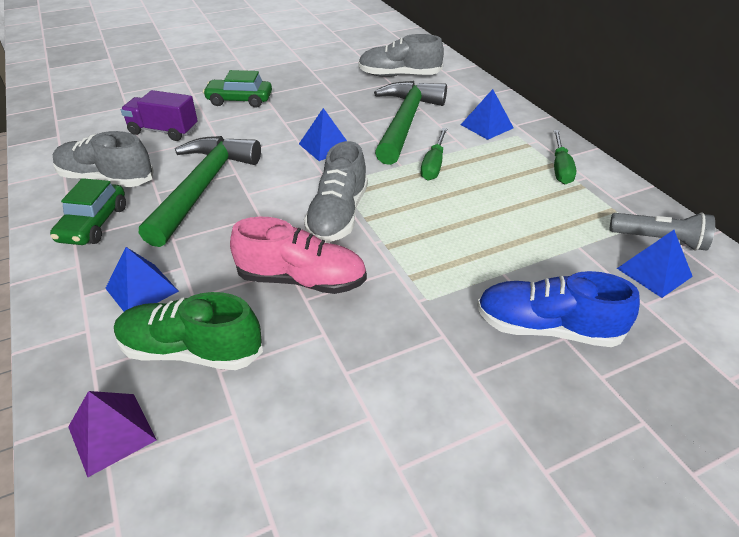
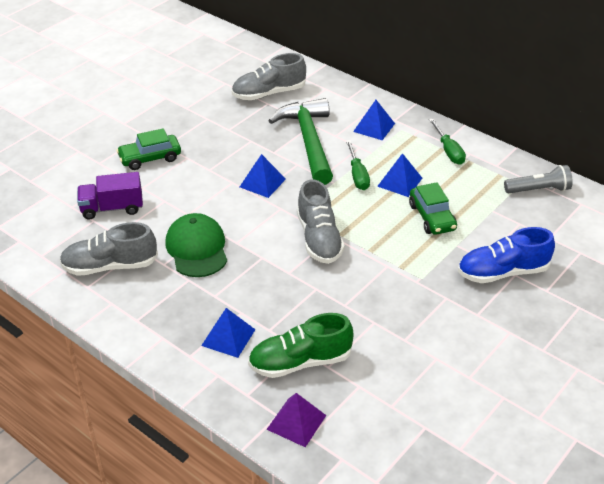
camera: 25 degrees left, 0 degrees up
green car [50,178,126,245] -> green car moved to [409,182,457,235]
green hammer [139,136,261,247] -> green cap [165,213,227,277]
pink shoe [230,217,367,294] -> none
blue pyramid [617,230,693,298] -> blue pyramid moved to [377,153,422,197]

